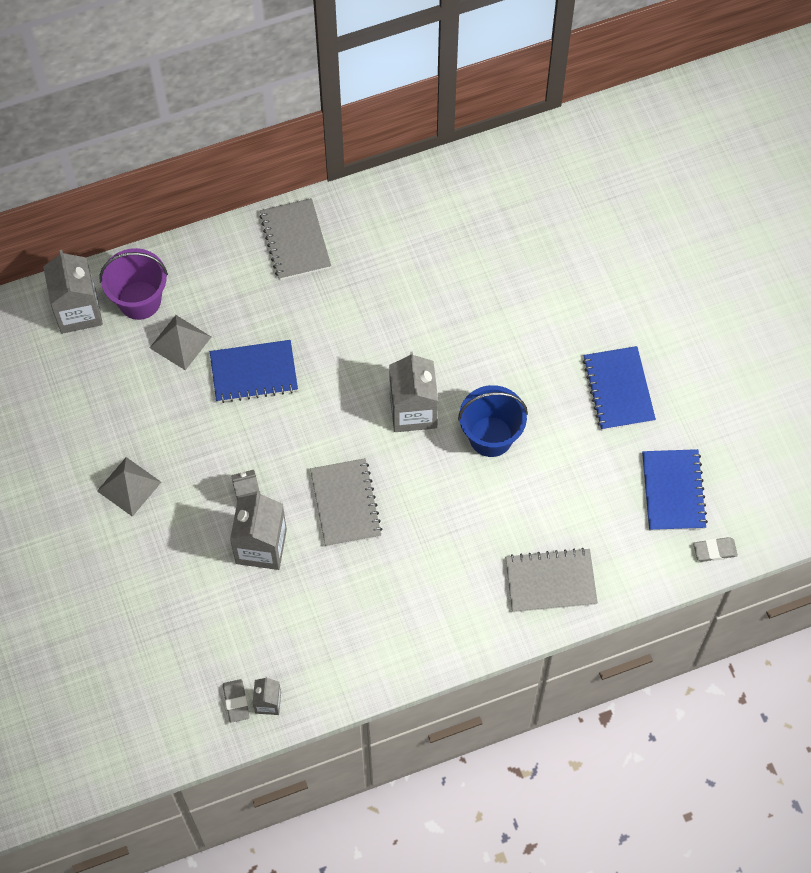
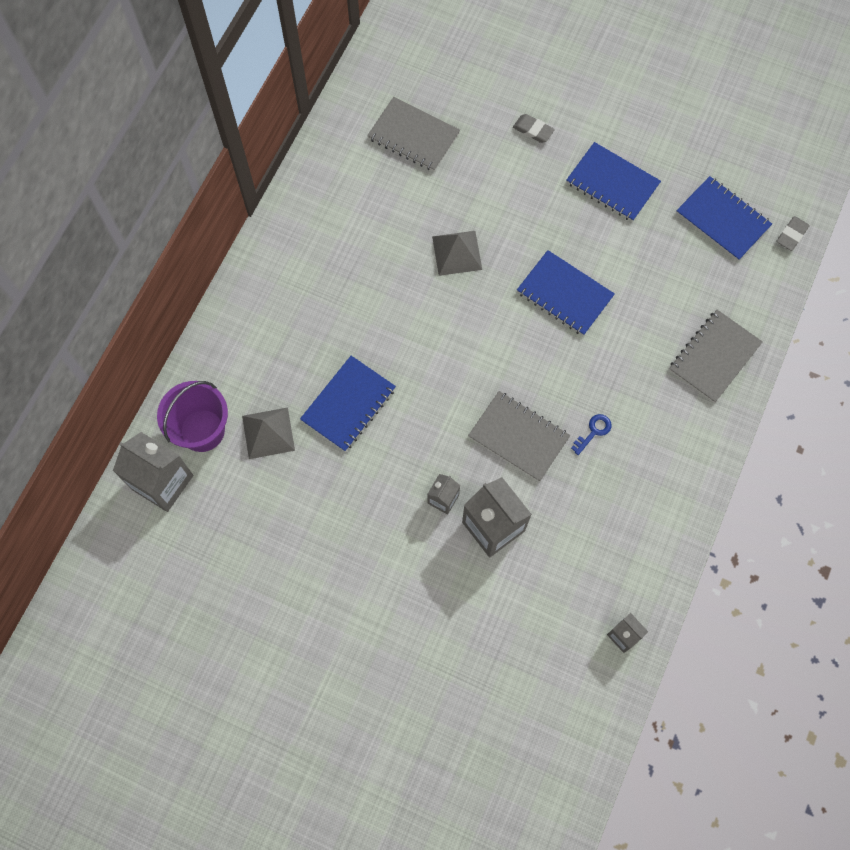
camera: 45 degrees left, 5 degrees up
grey pyramid [97,457,161,517] -> grey pyramid moved to [432,231,482,276]
grey eraser [223,679,250,723] -> grey eraser moved to [513,114,555,143]
grey notebook [260,198,331,280] -> grey notebook moved to [367,97,460,171]
grey carton [389,352,438,432] -> none
blue bucket [458,385,528,457] -> blue notebook [517,250,615,336]
none -> blue key [571,414,612,455]

